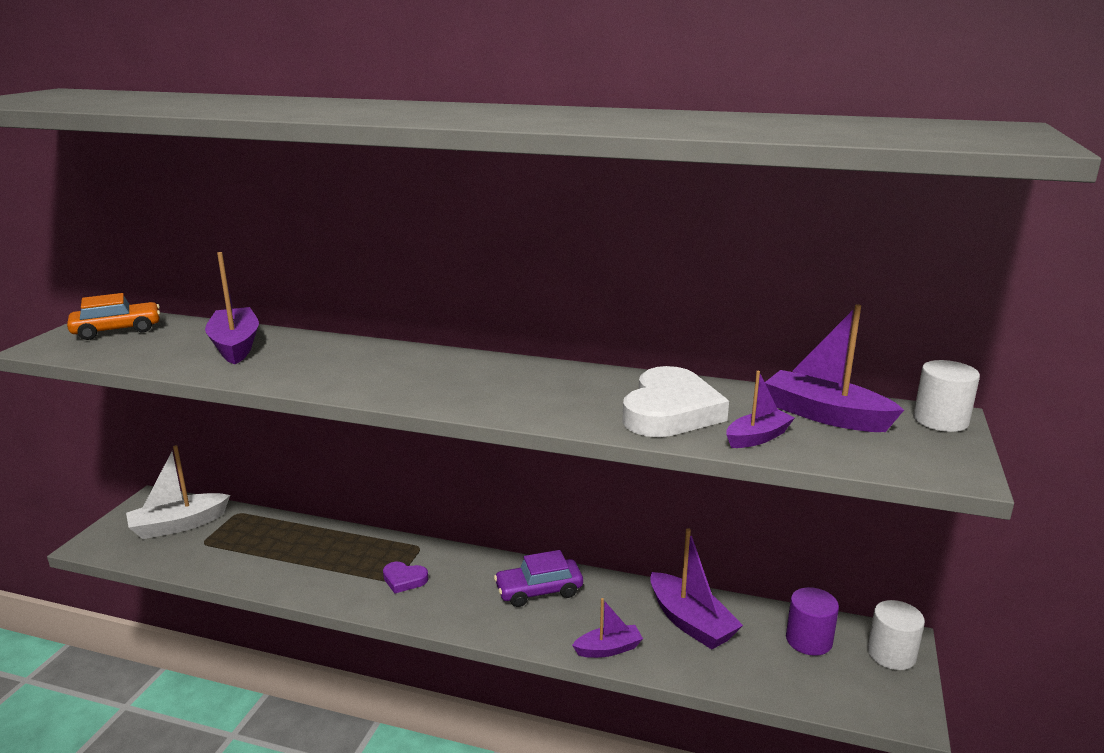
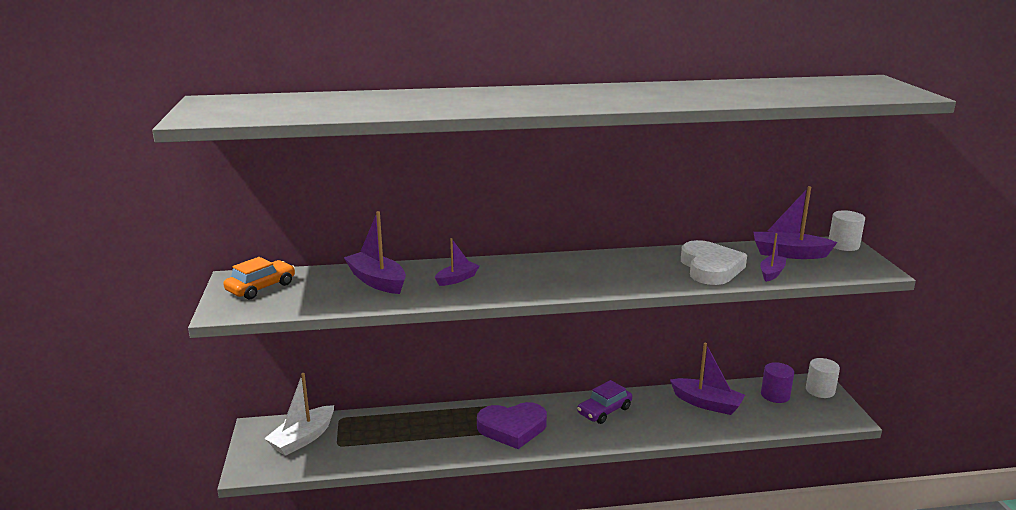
camera: 25 degrees left, 0 degrees up
purple heart [383,562,428,594] -> purple heart [477,402,547,449], size x2.07
purple boat [572,598,643,658] -> purple boat moved to [435,238,479,286]

